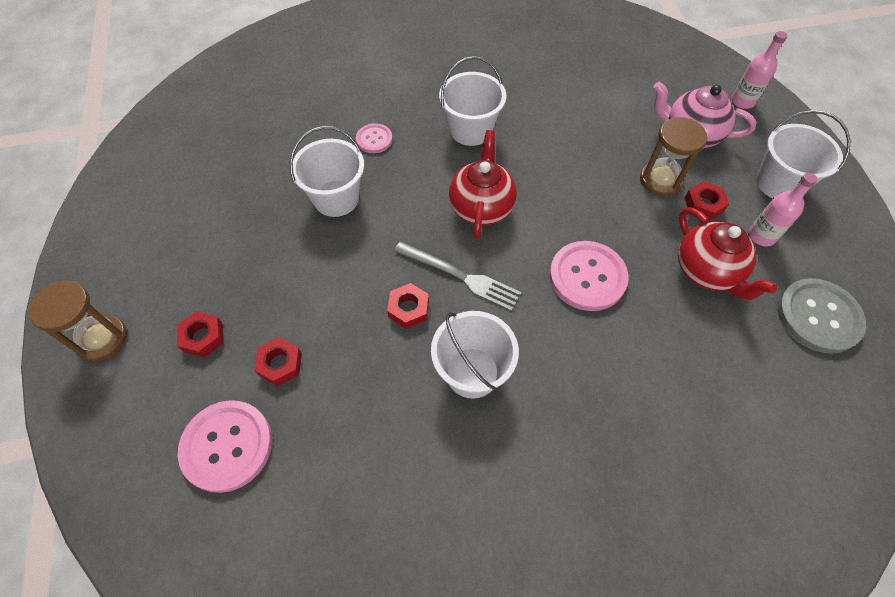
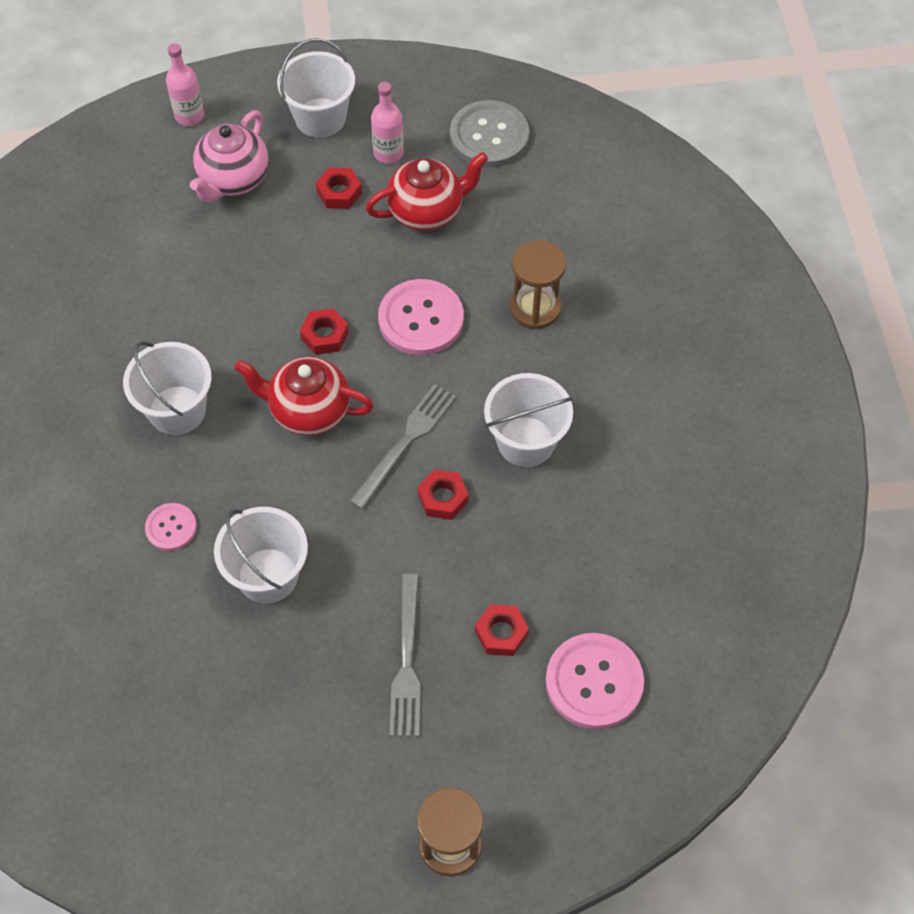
camera: 85 degrees left, 0 degrees up
red nut [177,311,224,358] -> red nut moved to [300,308,349,355]
brown hourglass [640,117,707,197] -> brown hourglass moved to [510,240,566,329]
none -> grey fork [390,574,421,737]

